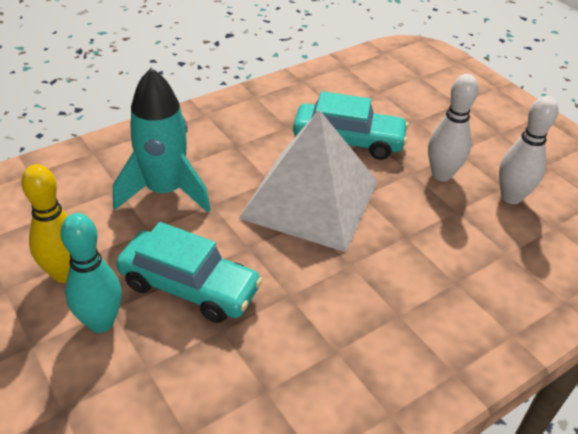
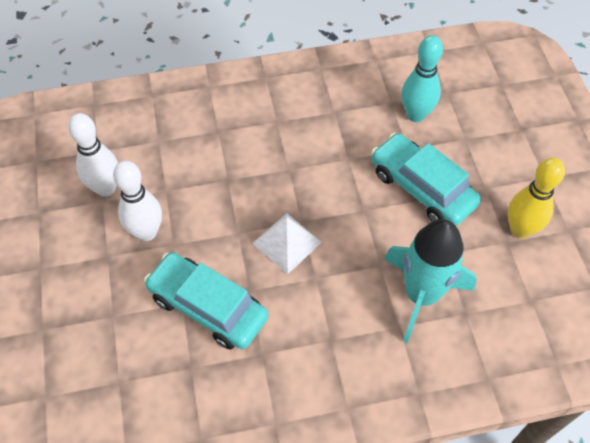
camera: 155 degrees left, 15 degrees up
turquoise bowling pin [60,213,122,333] -> turquoise bowling pin moved to [402,35,443,122]
white pyramid [238,110,378,252] -> white pyramid [252,213,322,274], size x0.47

